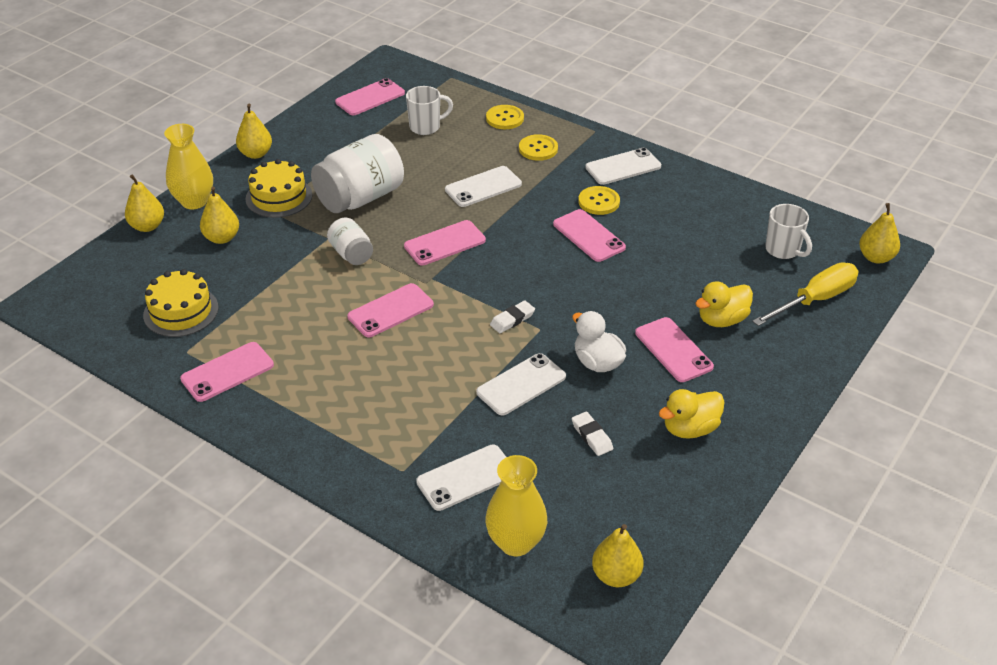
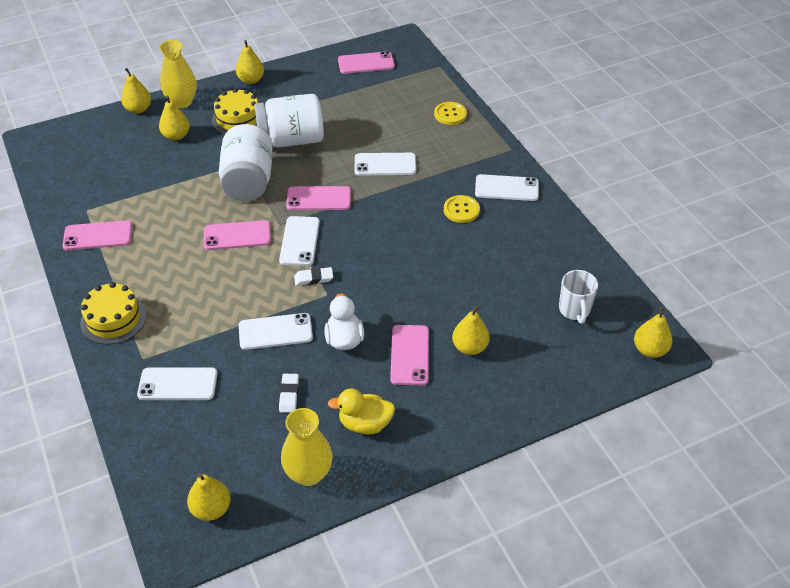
camera: 30 degrees right, 5 degrees up
yellow cake [143,269,219,337] -> yellow cake moved to [80,282,146,345]
white jar [327,218,373,265] -> white jar [219,124,273,201], size x1.88
white mug [406,86,453,135] -> none
yellow vase [485,455,547,556] -> yellow vase moved to [281,408,333,486]
yellow button [519,134,558,161] -> none
pink phone [553,209,626,262] -> none
yellow duck [695,281,753,327] -> yellow pear [452,305,490,355]
yellow screwdriver [752,262,859,326] -> none
none -> white phone [279,216,320,266]

